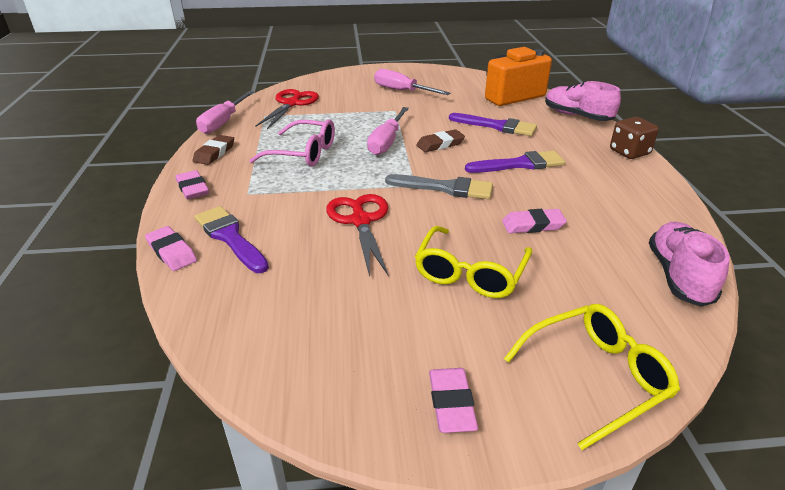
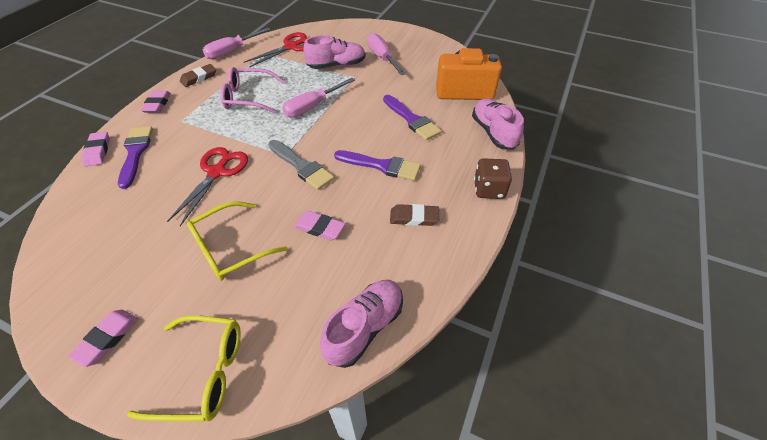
camera: 30 degrees right, 15 degrees up
pink glasses [249,119,335,167] -> pink glasses turned 135 degrees clockwise [221,67,285,113]
brown eraser [416,129,465,152] -> brown eraser moved to [390,204,439,226]
none -> pink shoe [303,35,366,69]

